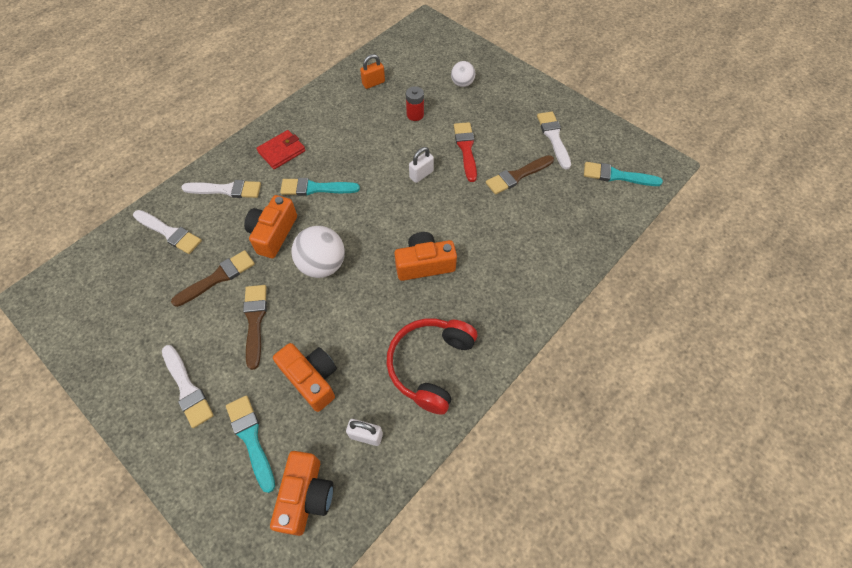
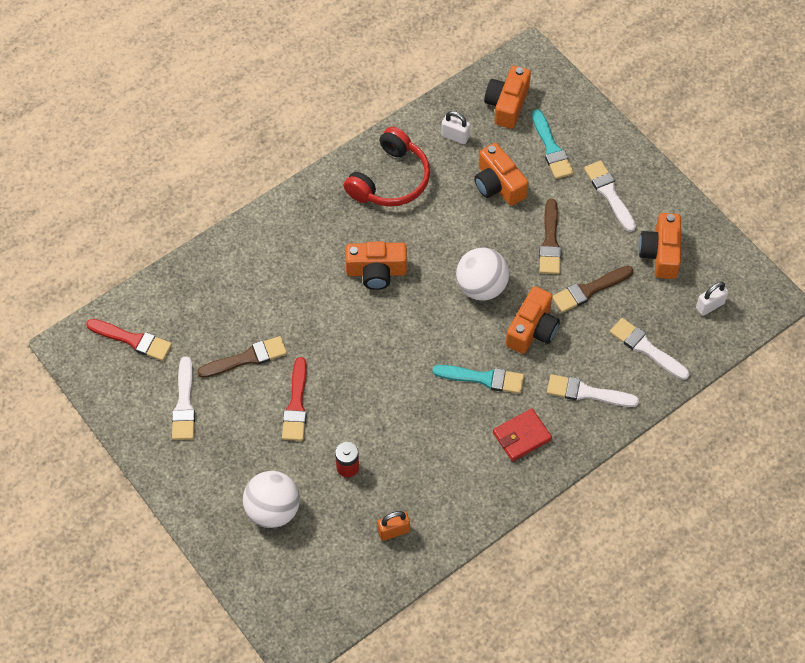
camera: 170 degrees left, 0 degrees up
white padlock [409,147,434,183] -> white padlock moved to [696,282,728,316]
white ball [451,61,475,87] -> white ball [243,471,300,528], size x1.70
turquoise brush [584,162,663,186] -> red brush [86,319,172,361]
none -> orange camera [639,213,681,279]

